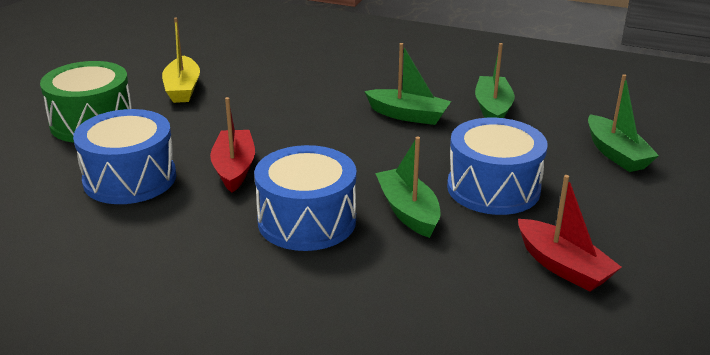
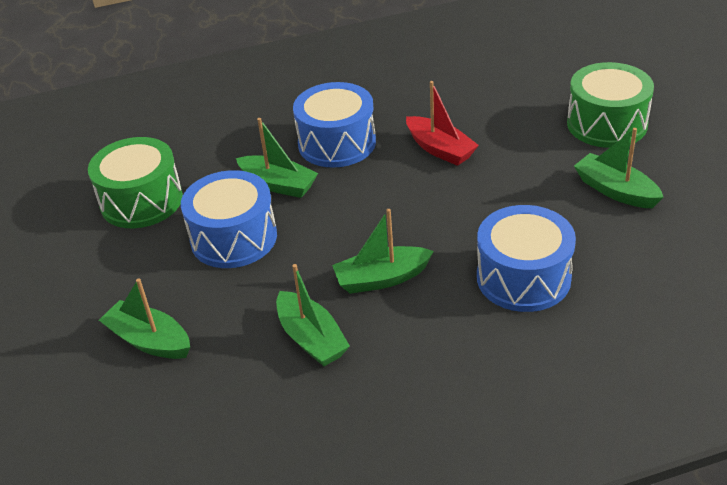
camera: 145 degrees right, 10 degrees up
blue drum [73,109,176,204] -> blue drum moved to [477,205,576,312]
yellow boat [162,17,200,103] -> green boat [574,128,664,208]
red boat [518,175,622,292] -> green drum [88,137,183,228]

